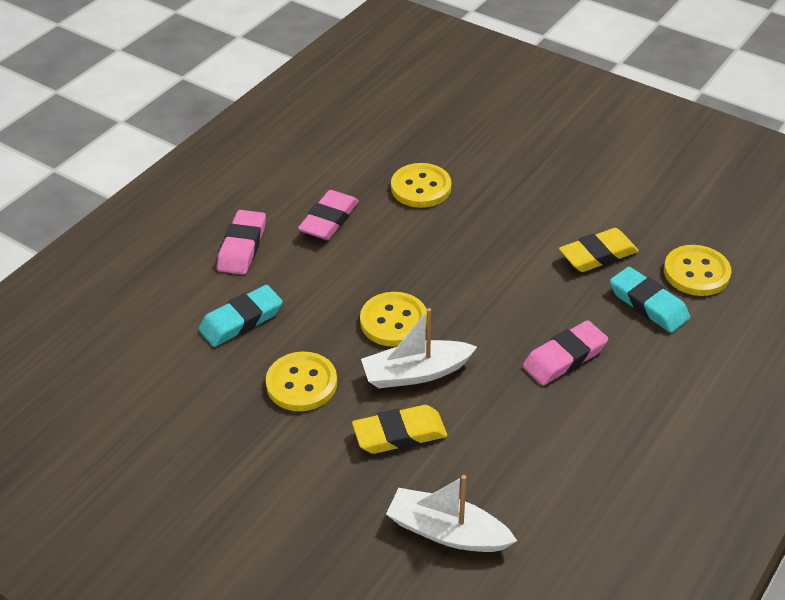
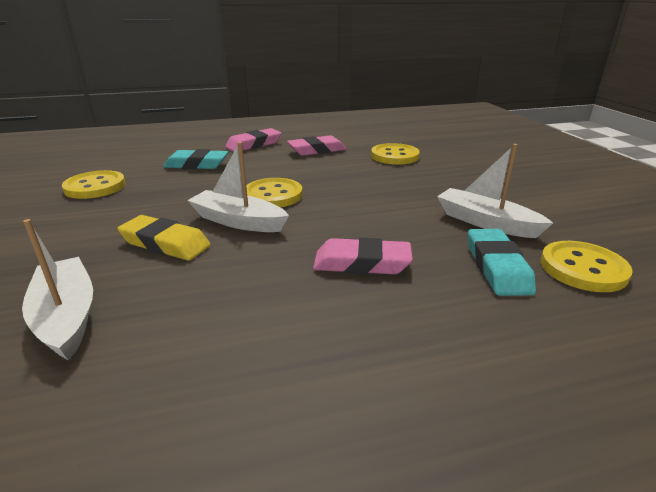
camera: 40 degrees right, 15 degrees down
yellow button [266,352,337,411] -> yellow button moved to [62,170,125,199]
yellow eraser [559,228,639,272] -> white boat [437,144,553,238]

